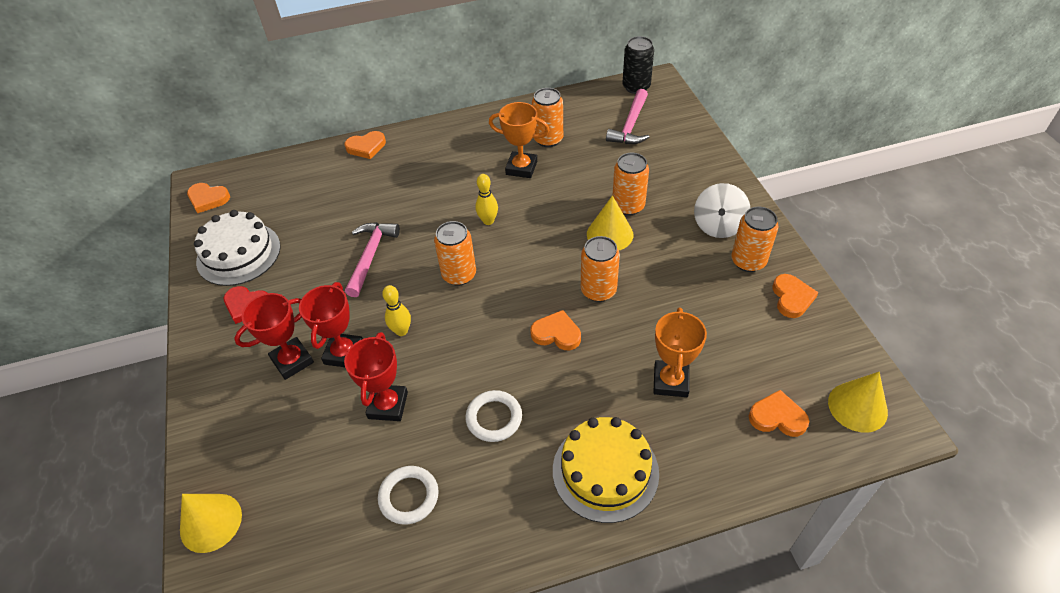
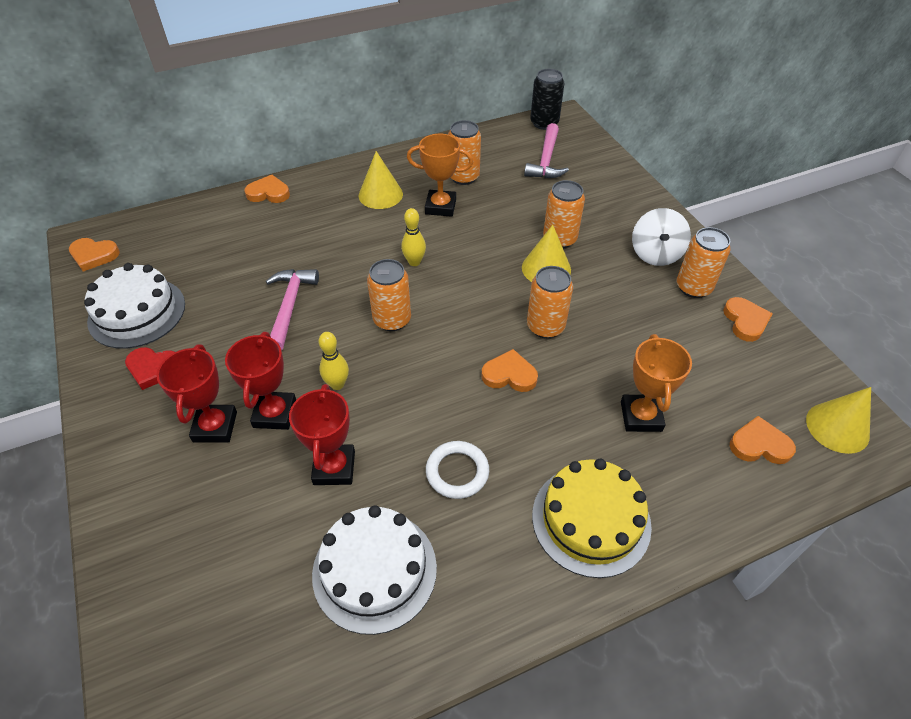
camera: 10 degrees left, 0 degrees up
yellow cone [180,494,242,553] -> yellow cone moved to [359,151,403,209]
red trophy [234,293,314,380] -> red trophy turned 45 degrees counterclockwise [157,344,237,442]
orange heart [345,131,386,159] -> orange heart turned 150 degrees counterclockwise [244,175,290,203]
white ring [378,466,439,525] -> white cake [312,505,437,635]

